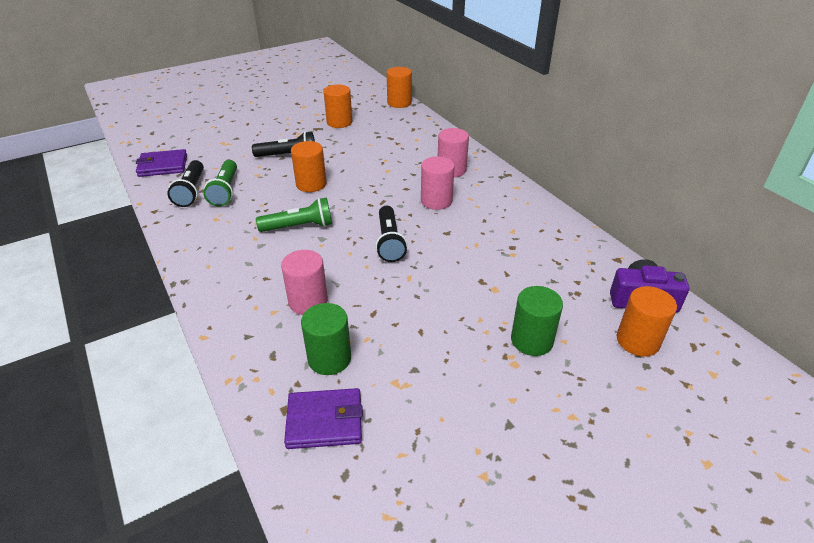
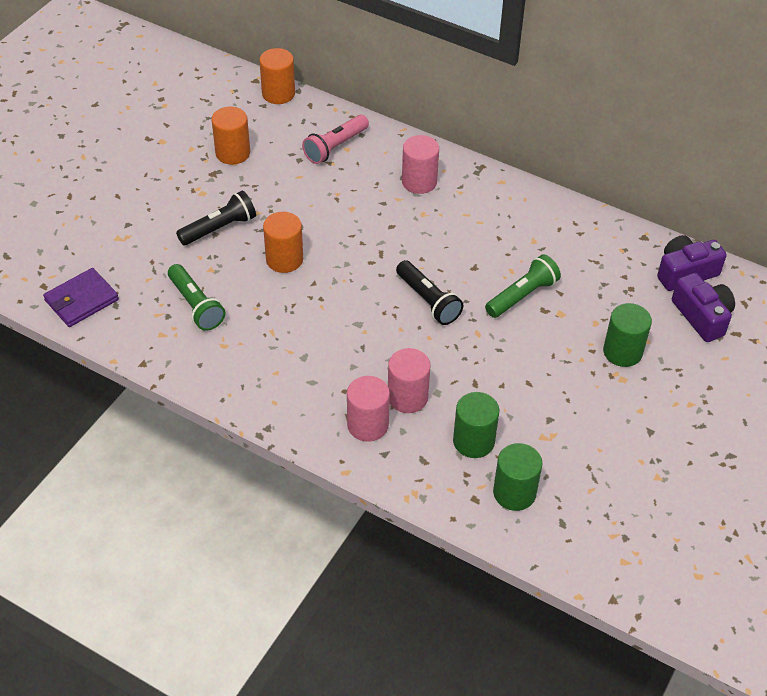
camera: 30 degrees left, 10 degrees up
black flashlight [167,160,204,207] -> none
green flashlight [256,197,332,232] -> green flashlight moved to [485,254,561,318]
purple wallet [284,388,363,449] -> green cylinder [493,443,542,511]
pink cylinder [421,156,455,210] -> pink cylinder moved to [347,376,390,442]
orange cylinder [617,286,677,356] -> purple camera [672,273,735,342]
none -> pink flashlight [302,115,369,164]

